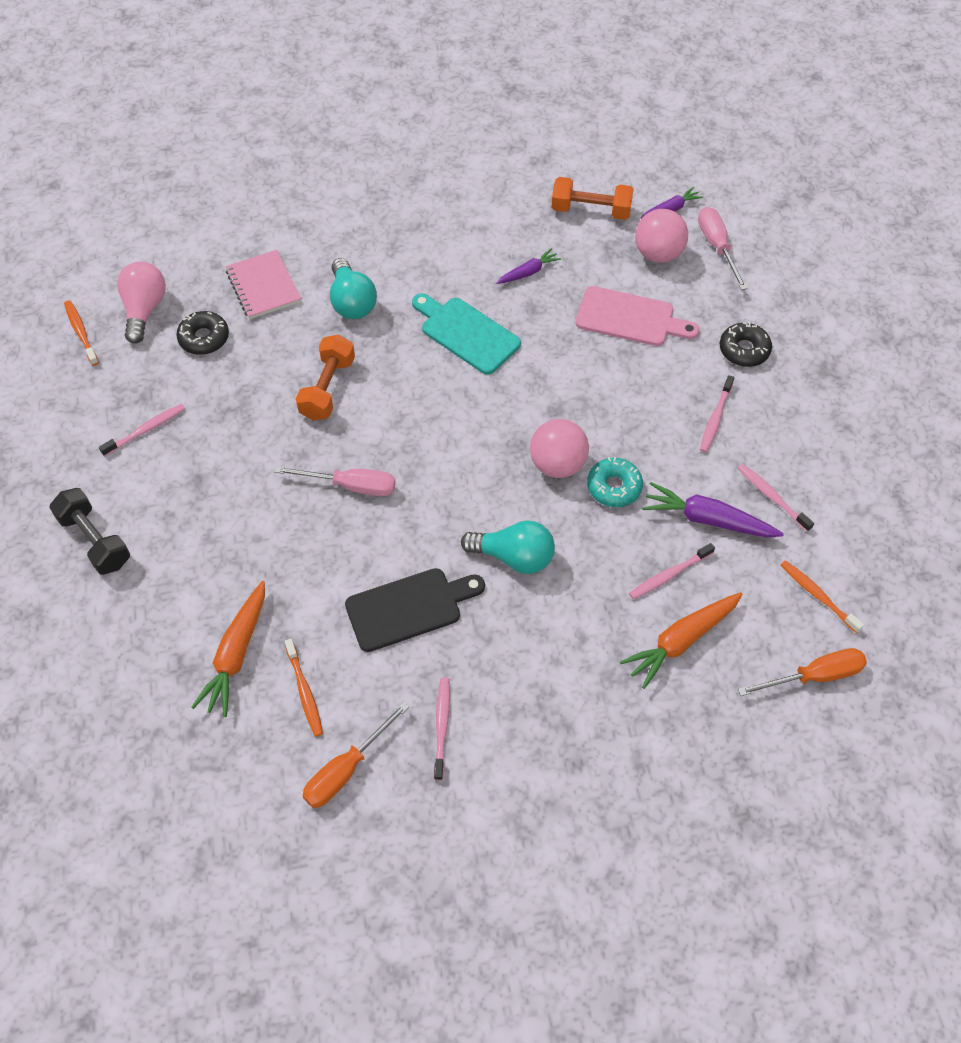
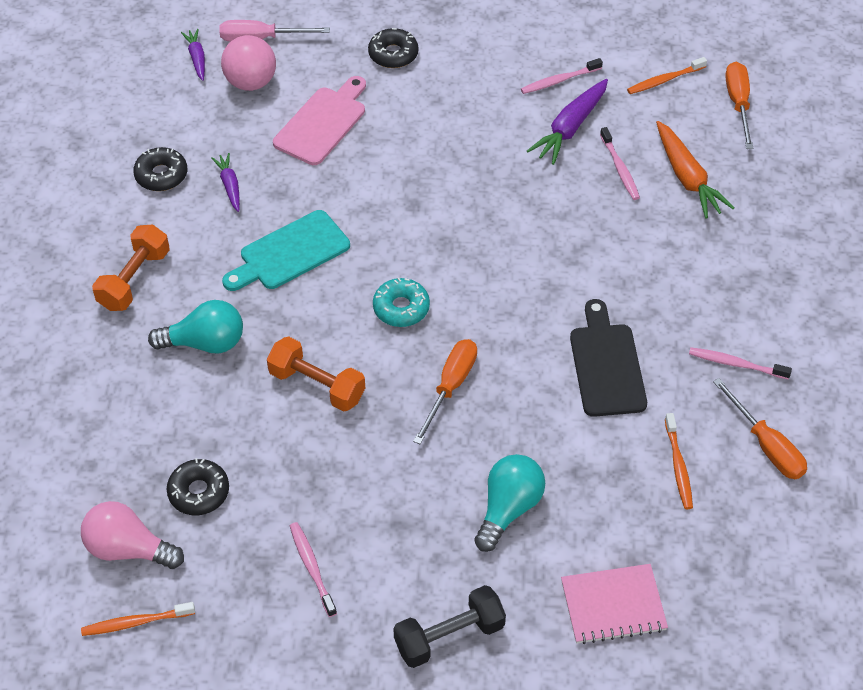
camera: 75 degrees left, 5 degrees down
orange carrot [191,581,265,717] -> none
pink notebook [225,250,301,319] -> pink notebook moved to [561,564,668,644]
pink screwdriver [274,466,396,496] -> orange screwdriver [413,339,477,444]
orange toothbrush [285,639,323,737] -> orange toothbrush turned 90 degrees clockwise [665,413,693,509]
turquoise light bulb [461,520,555,574] -> turquoise light bulb moved to [474,454,545,552]
pink ball [530,419,589,478] -> none
orange dumbbell [551,177,633,220] -> orange dumbbell moved to [92,225,170,311]
turquoise donut [587,457,643,507] -> turquoise donut moved to [373,277,430,327]
pink toothbrush [700,375,734,452] -> none
none -> black donut [133,147,187,191]

